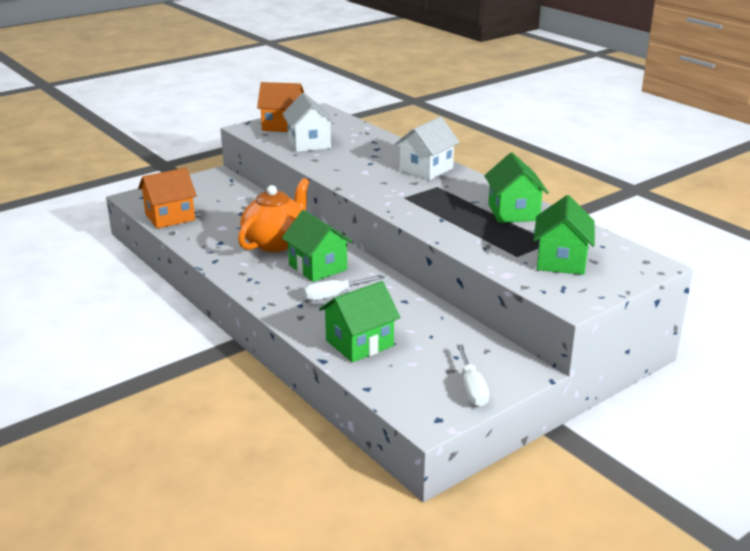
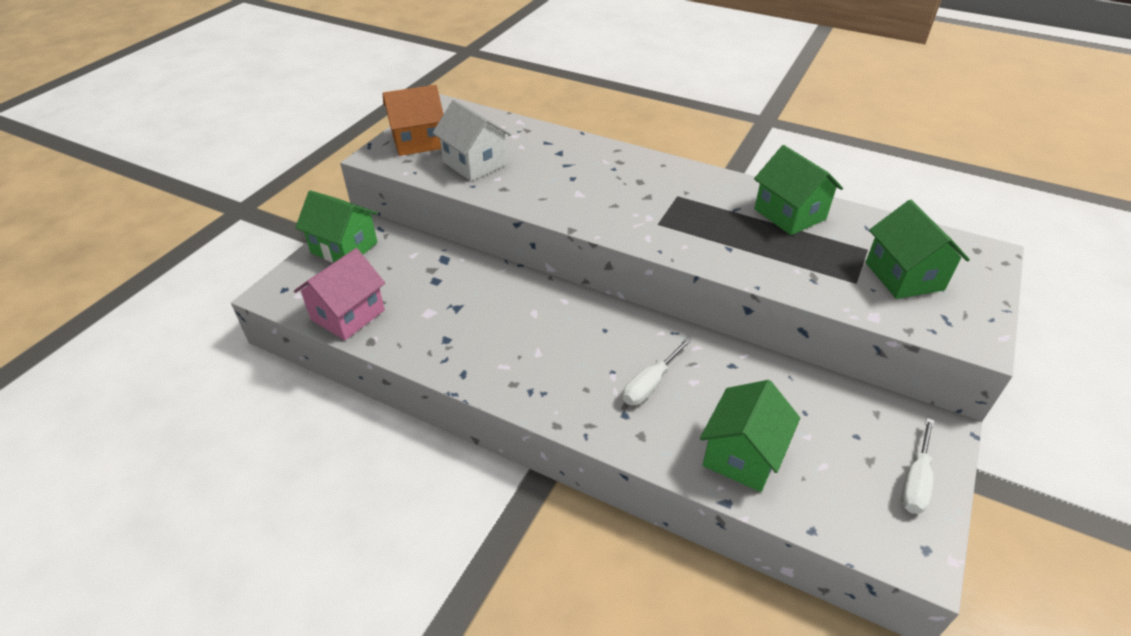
camera: 25 degrees left, 15 degrees up
orange house [138,168,197,229] -> pink house [294,248,385,340]
orange teapot [238,178,309,252] -> none
green house [282,210,353,282] -> green house moved to [295,190,377,262]
white house [395,117,460,180] -> none
white screwdriver [457,344,489,407] -> white screwdriver turned 60 degrees clockwise [901,418,934,514]

